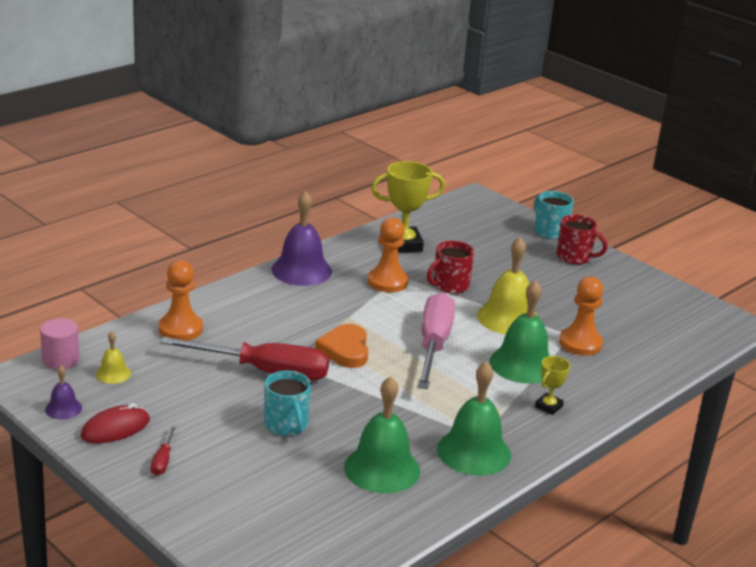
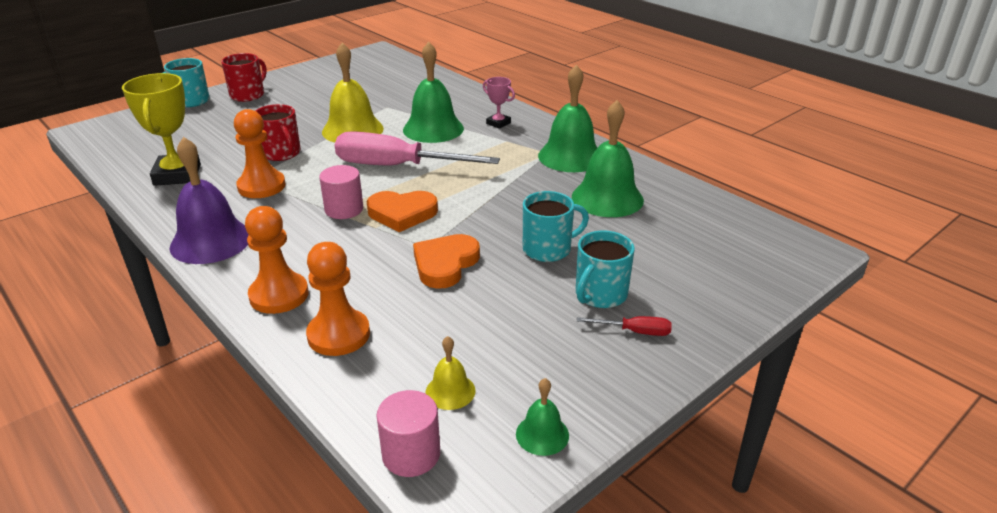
camera: 85 degrees left, 5 degrees up
purple bell [45,365,82,420] -> green bell [516,378,569,456]
red mouse [81,403,150,443] -> none
red screwdriver [160,337,329,381] -> orange heart [413,234,480,289]
yellow trophy [535,356,570,415] -> pink trophy [483,77,515,129]
orange pawn [559,277,603,356] -> orange pawn moved to [245,206,309,314]
none -> pink cylinder [319,165,363,219]
none -> turquoise mug [576,230,635,308]

